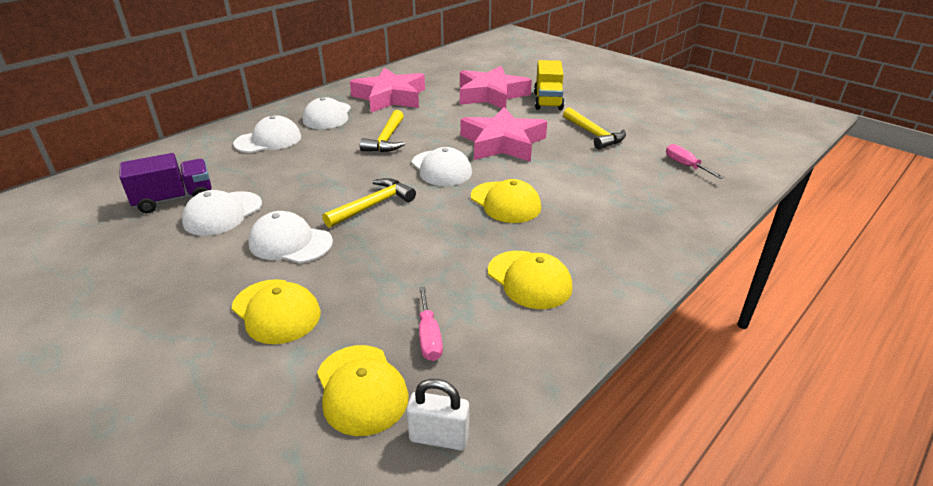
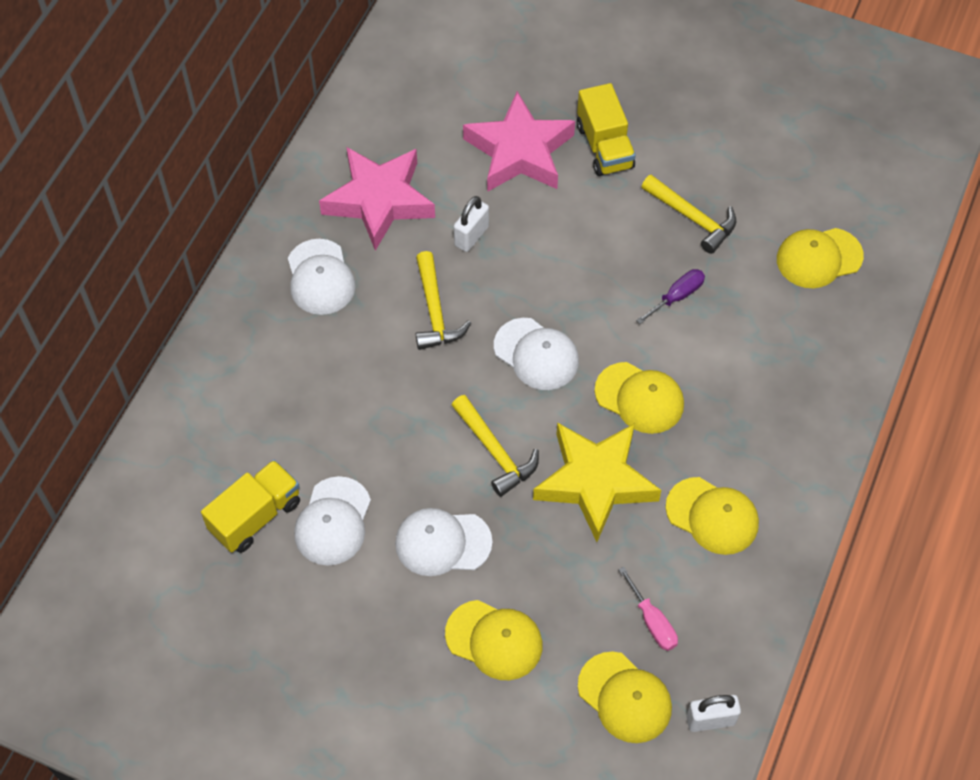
camera: 20 degrees left, 25 degrees up
purple truck [120,153,211,213] -> yellow truck [201,460,300,553]
white cap [233,115,301,153] -> none
yellow hammer [322,178,416,228] -> yellow hammer turned 120 degrees clockwise [452,395,539,497]
pink star [460,107,547,162] -> none
pink screwdriver [666,144,724,179] -> yellow cap [777,228,864,288]
none -> white padlock [454,196,489,252]
none -> yellow star [533,422,661,542]
none -> purple screwdriver [636,269,705,324]

